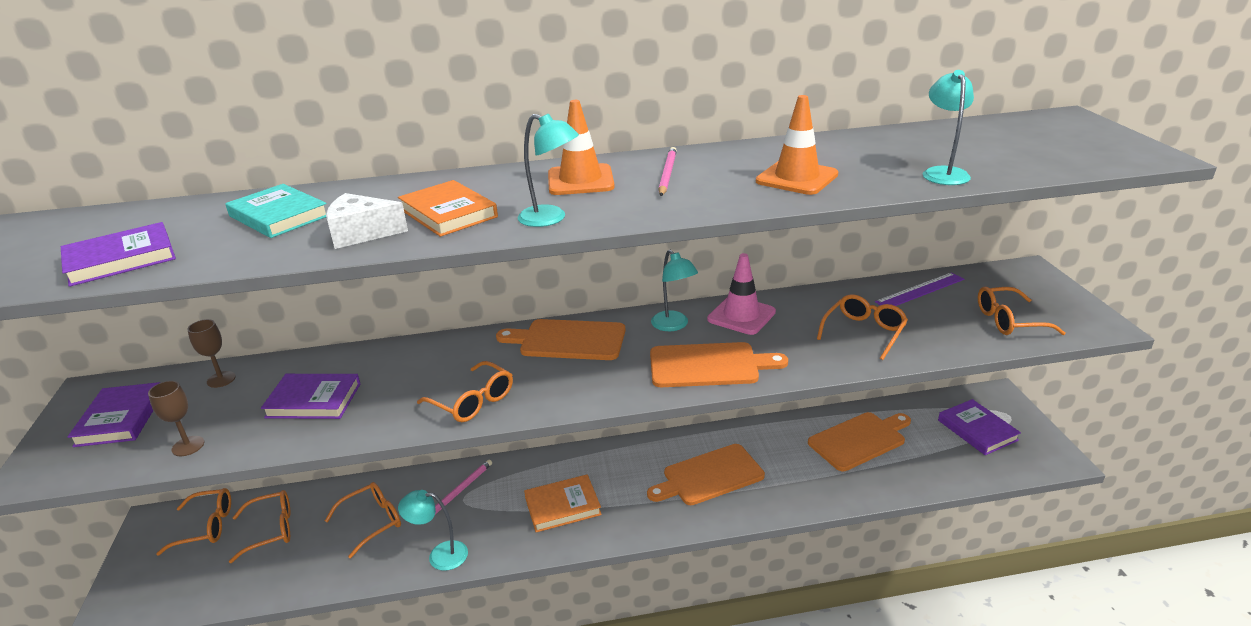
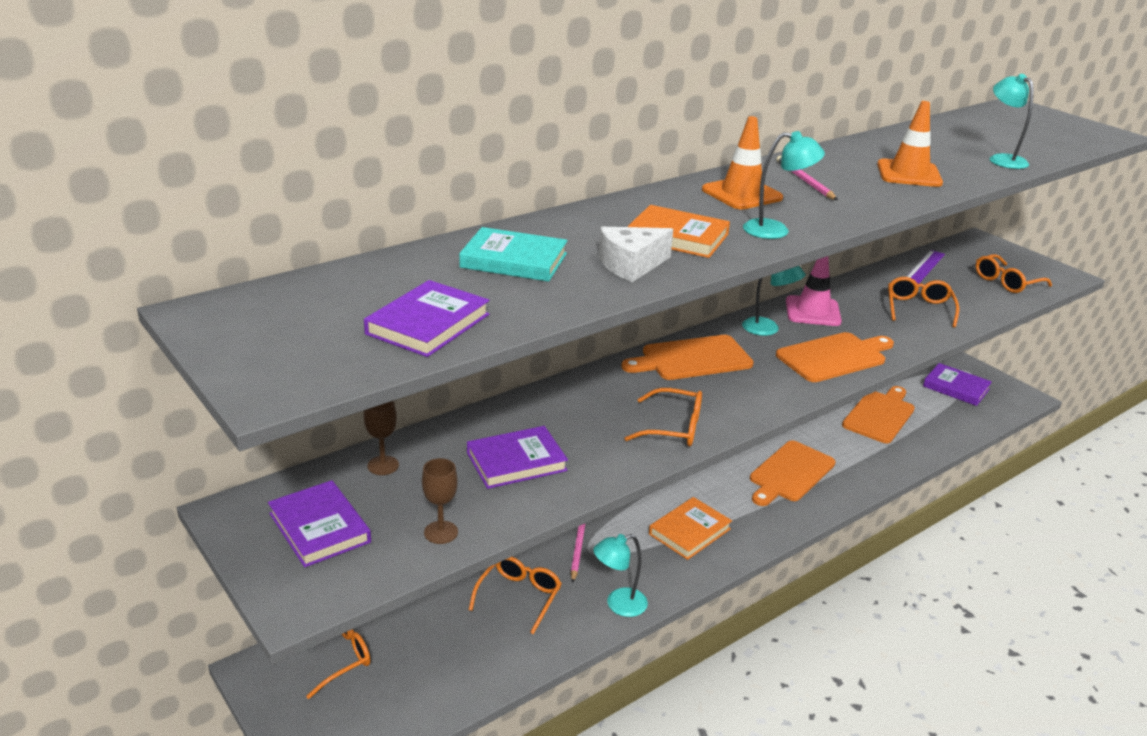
camera: 30 degrees left, 0 degrees up
orange glasses [229,490,290,563] -> none

